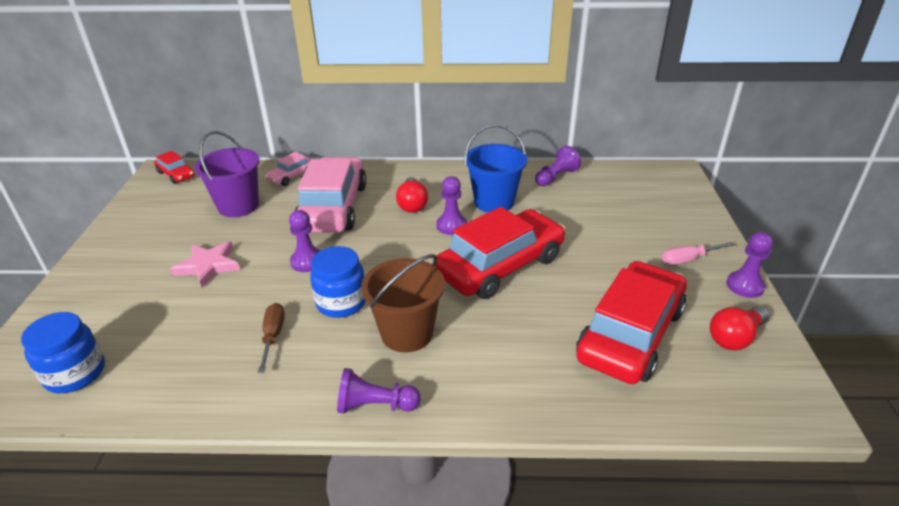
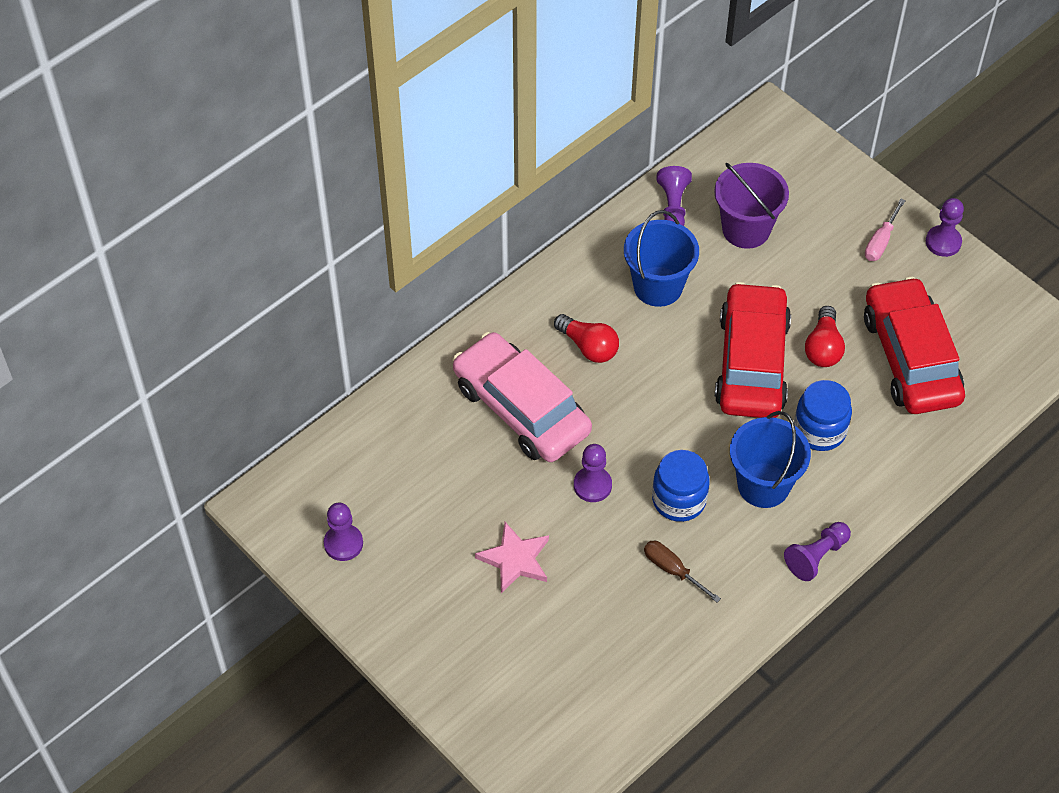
camera: 45 degrees left, 20 degrees up
blue jar [21,312,105,394] -> blue jar moved to [794,380,852,451]
red car [154,151,195,184] -> none
purple bucket [194,131,260,217] -> purple bucket moved to [714,163,789,249]
pink car [265,152,311,186] -> none
brown bucket [361,254,445,353] -> blue bucket [730,411,811,508]
purple pawn [436,176,467,235] -> purple pawn moved to [324,503,363,561]
red light bulb [710,306,770,350] -> red light bulb moved to [805,306,845,367]

